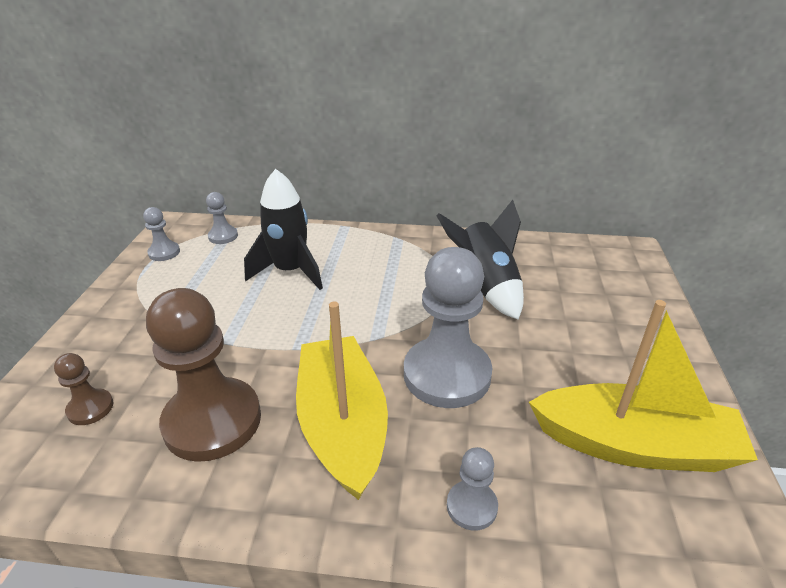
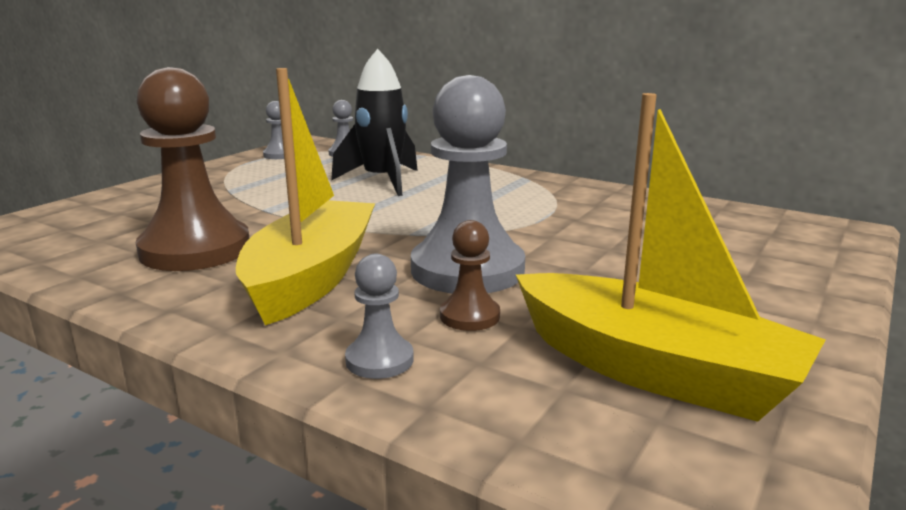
camera: 25 degrees right, 15 degrees down
brown pawn [54,353,113,425] -> brown pawn moved to [440,220,500,331]
black rocket [437,200,524,319] -> none

